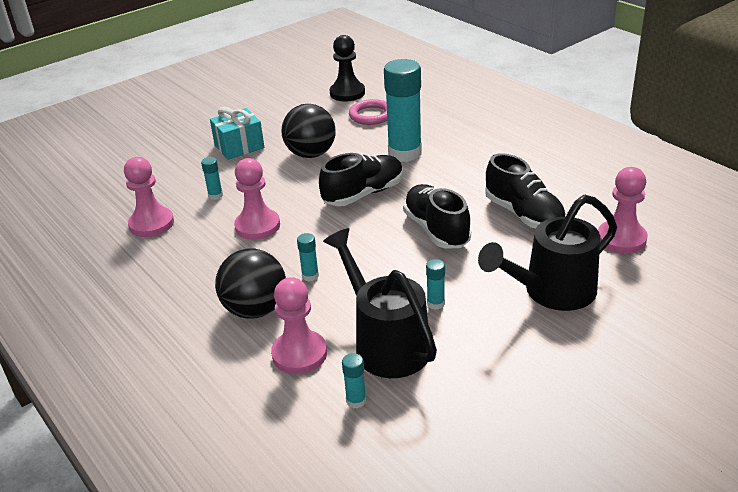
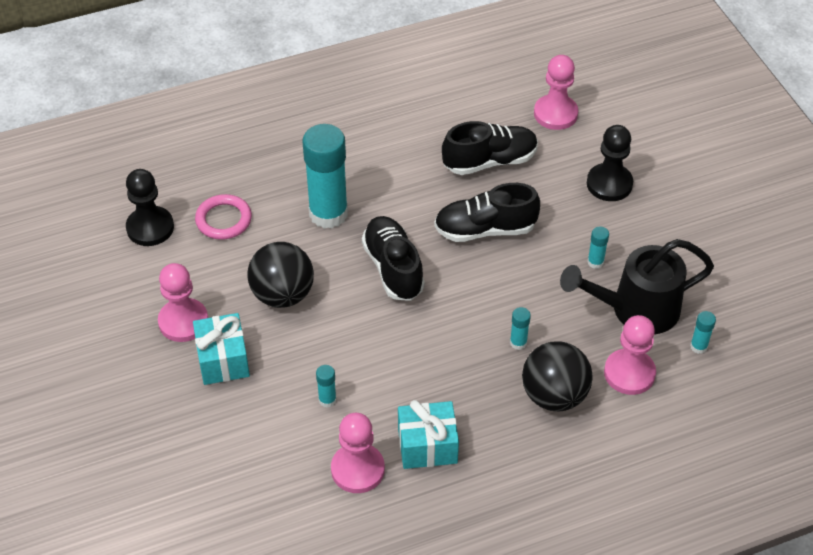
camera: 75 degrees left, 15 degrees up
pink pawn [234,158,280,240] -> pink pawn moved to [158,263,208,342]
black watering can [478,195,617,311] -> black pawn [587,125,633,201]
none -> turquoise gift [398,400,459,469]

